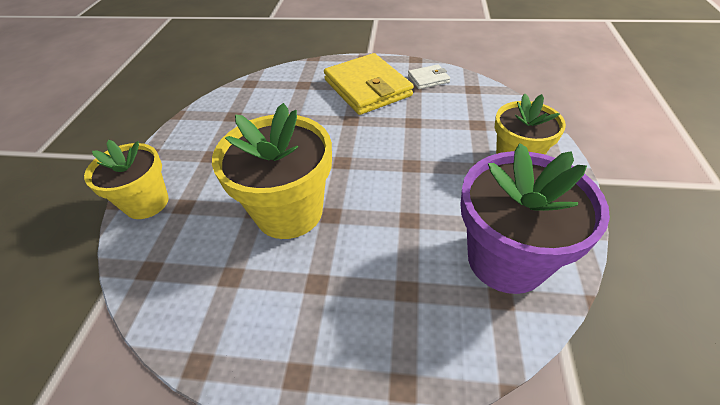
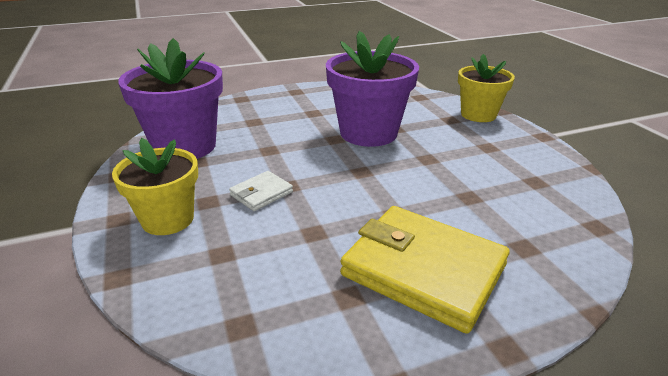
camera: 150 degrees right, 15 degrees down
yellow flower pot [212,103,332,239] -> purple flower pot [326,31,419,147]
white wallet [408,64,450,89] -> white wallet moved to [229,171,293,211]

